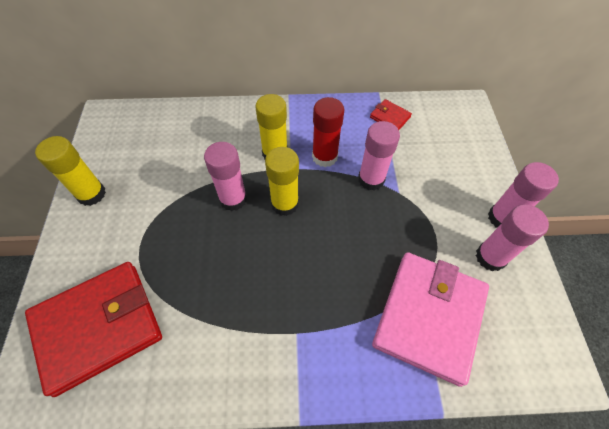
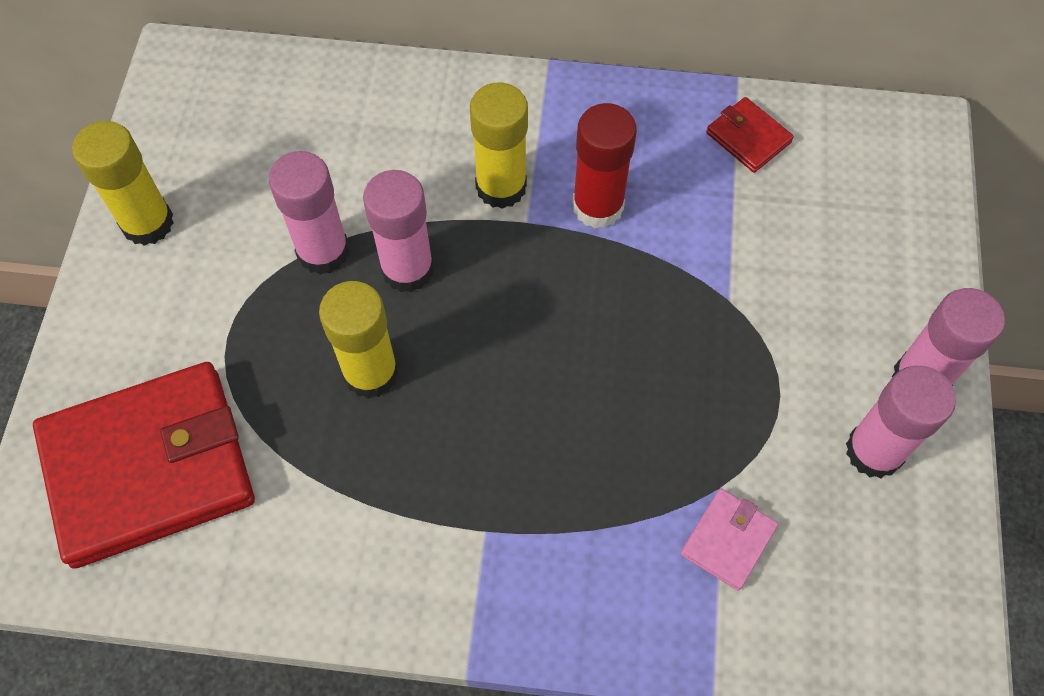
camera: 10 degrees right, 5 degrees up
yellow glue stick [265,147,299,216] -> yellow glue stick moved to [319,281,399,399]
pink glue stick [358,121,400,191] -> pink glue stick moved to [269,151,350,275]
pink wallet [372,252,489,387] -> pink wallet [680,489,778,591], size x0.42

